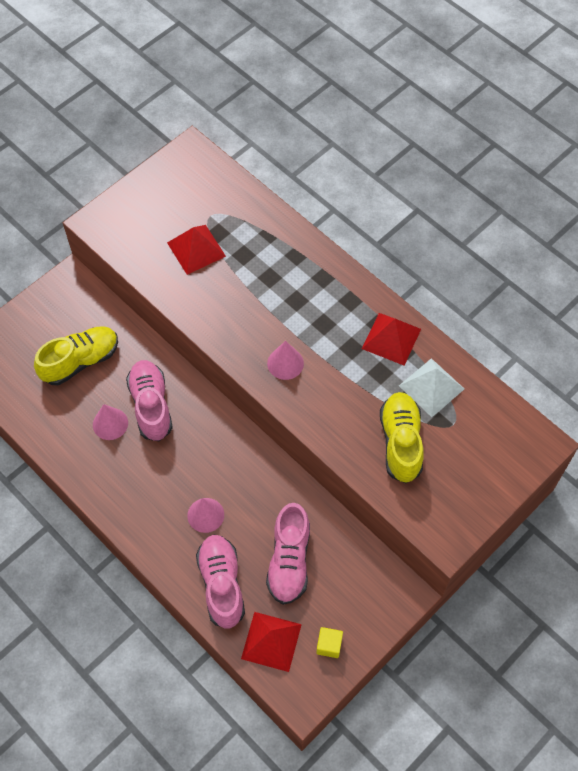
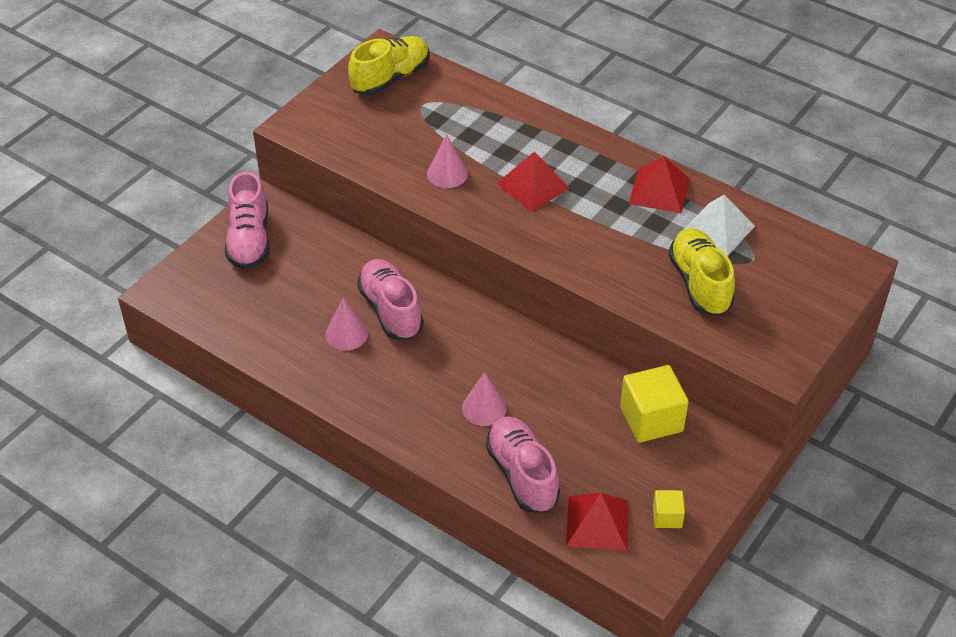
camera: 10 degrees left, 15 degrees down
yellow shoe [34,326,118,385] -> yellow shoe moved to [348,36,429,95]
red pyramid [167,225,226,275] -> red pyramid moved to [496,151,570,212]
pink shoe [266,503,310,605] -> pink shoe moved to [225,171,270,270]
pink cone [267,341,304,380] -> pink cone moved to [427,134,468,188]
none -> yellow cube [620,365,689,443]

